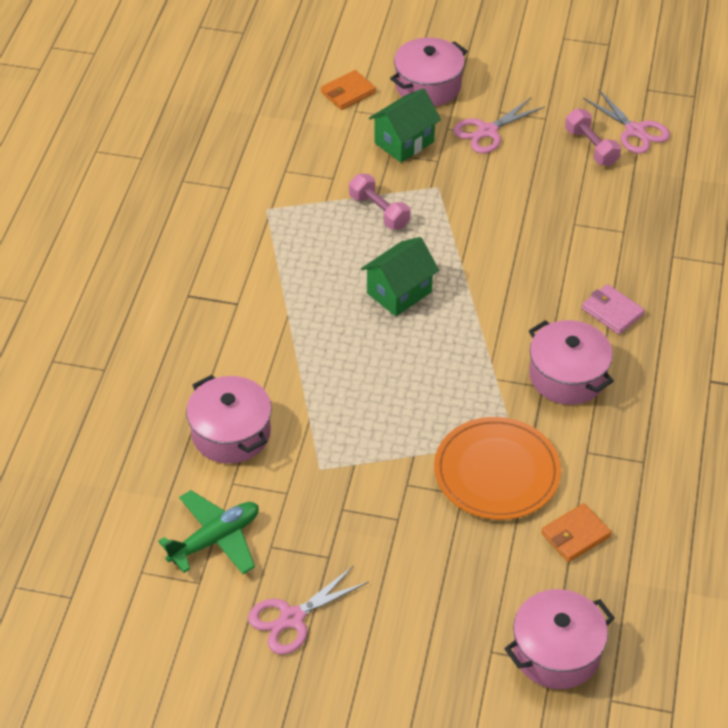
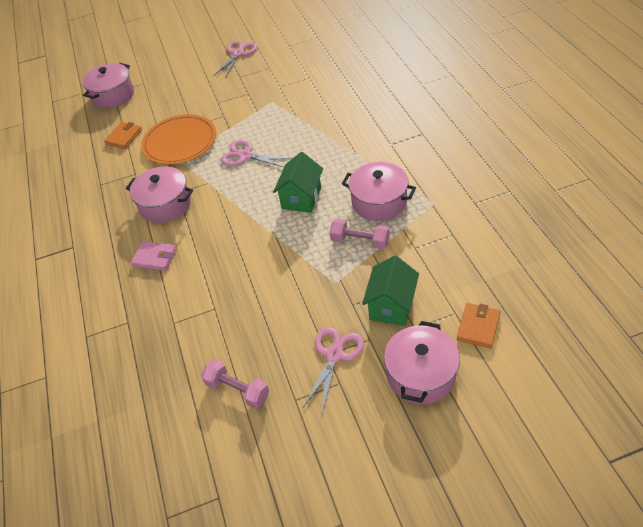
camera: 155 degrees right, 0 degrees up
green plane [158,490,259,574] -> none
pink pot [186,375,272,464] -> pink pot moved to [342,162,416,221]
pink scissors [583,89,670,154] -> pink scissors moved to [221,140,293,167]

